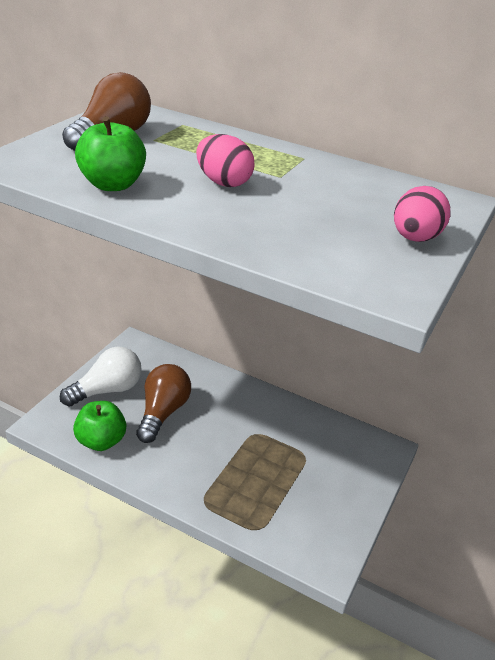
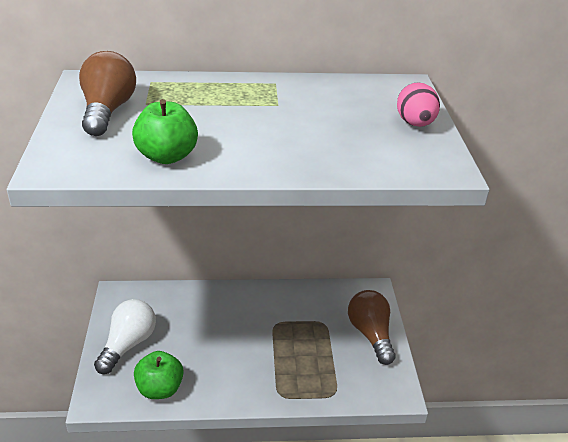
camera: 30 degrees left, 0 degrees up
brown light bulb [136,364,191,443] -> brown light bulb moved to [348,290,396,365]
pink egg [196,134,255,187] -> none

